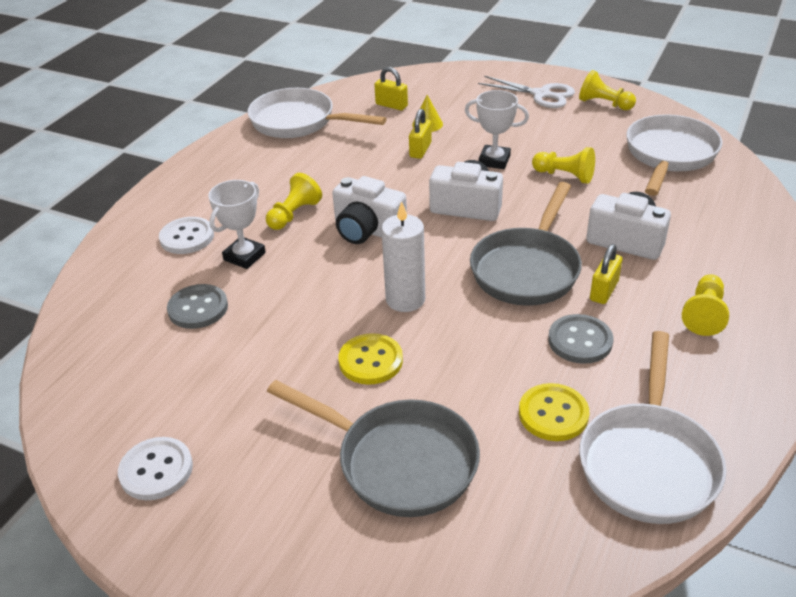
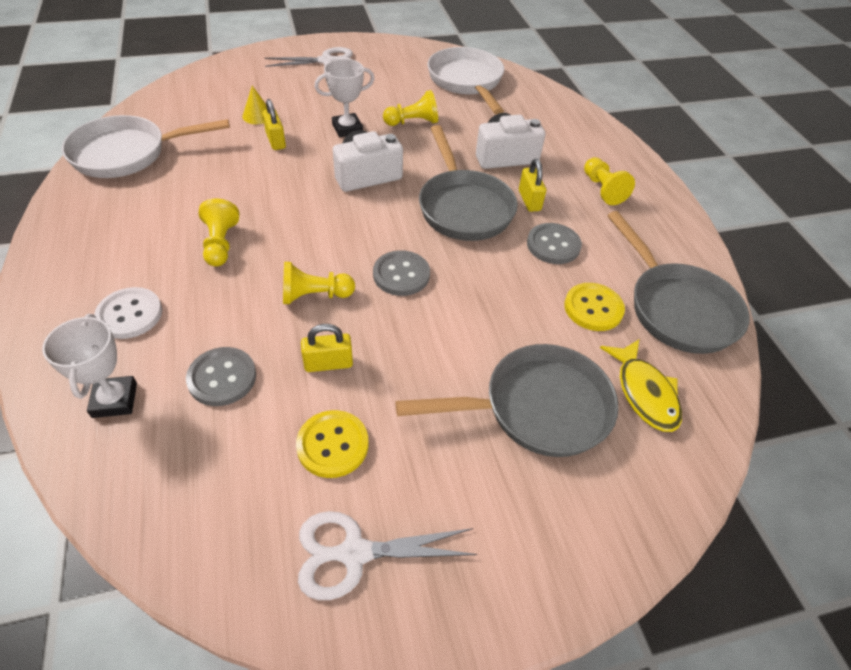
camera: 45 degrees left, 10 degrees up
white button [118,437,193,500] -> white scissors [298,511,478,600]
white trophy [208,180,266,269] -> white trophy moved to [42,314,137,418]
white camera [332,176,407,244] -> none
yellow button [338,333,403,385] -> yellow button moved to [296,410,368,478]
yellow padlock [374,67,408,110] -> yellow padlock moved to [301,324,353,372]
white candle [381,201,425,312] -> grey button [373,250,430,296]
yellow pawn [579,70,636,110] -> yellow pawn moved to [283,262,355,304]
white pan [579,331,726,524] -> grey pan [607,211,750,354]
none -> yellow fish [600,340,682,432]

